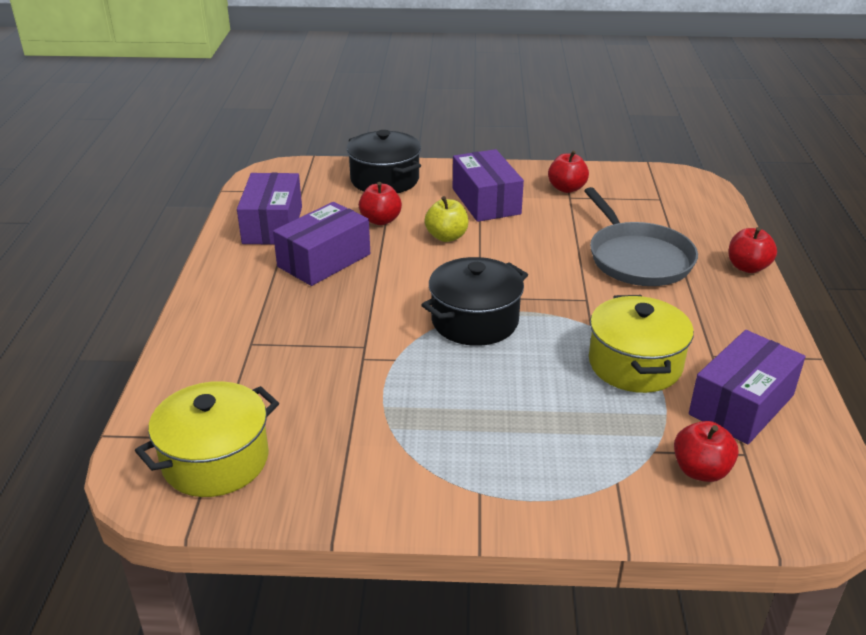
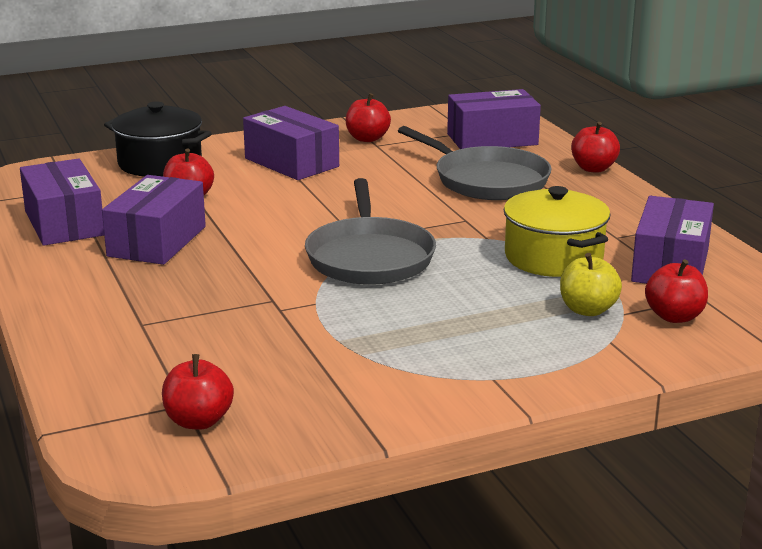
camera: 25 degrees left, 10 degrees down
yellow pot [135,381,279,497] -> red apple [162,354,234,429]
black pot [421,257,528,346] -> grey pan [305,178,436,285]
yellow apple [424,196,468,242] -> yellow apple moved to [560,253,622,316]
none -> purple box [447,89,541,149]

